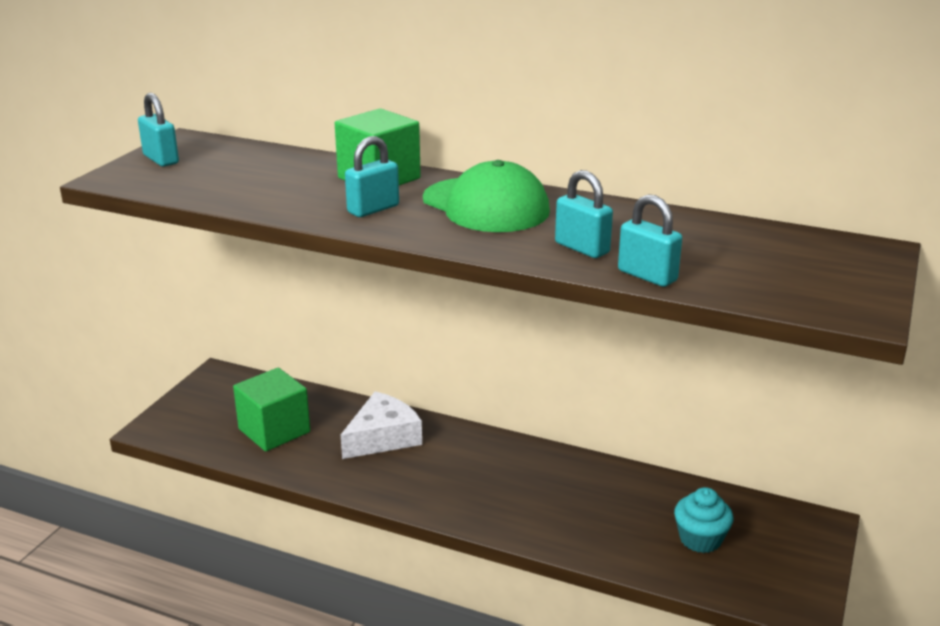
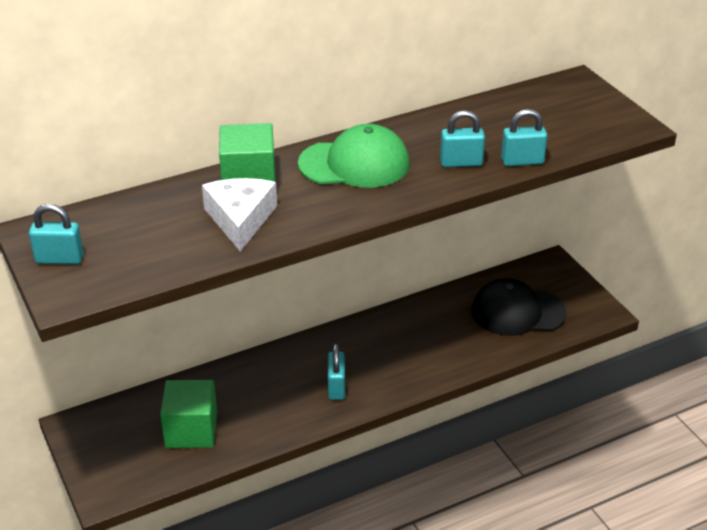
camera: 50 degrees left, 10 degrees up
white cheese [341,391,422,459] -> white cheese moved to [202,178,277,252]
turquoise padlock [345,136,399,217] -> turquoise padlock moved to [328,343,345,400]
turquoise cupcake [674,487,734,553] -> black cap [472,278,567,336]

